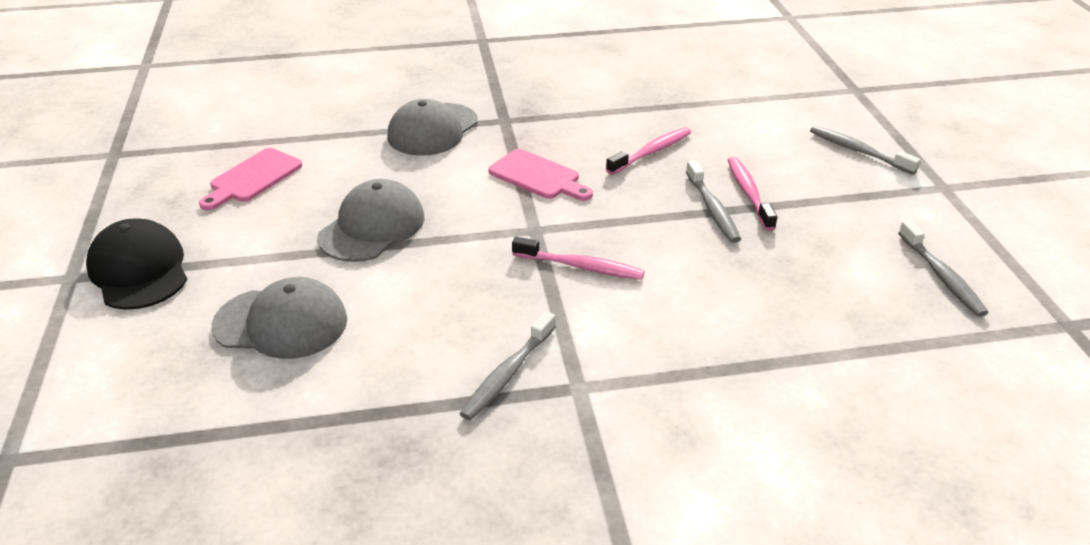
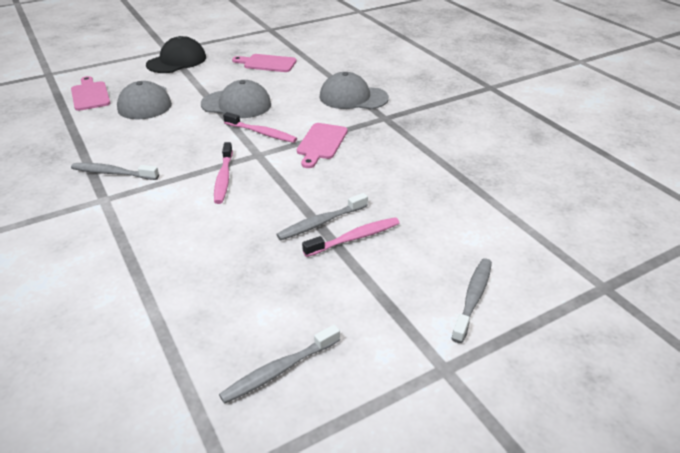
camera: 70 degrees right, 0 degrees up
pink toothbrush [606,127,691,175] -> pink toothbrush moved to [223,112,297,143]
none -> pink cutting board [71,76,110,111]

